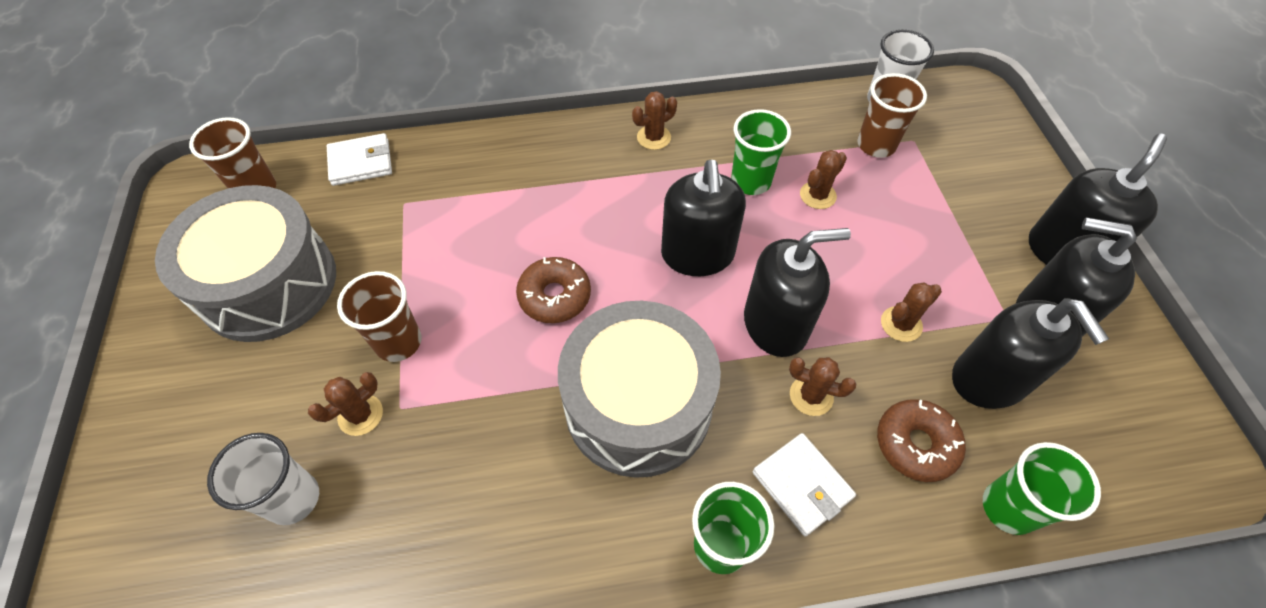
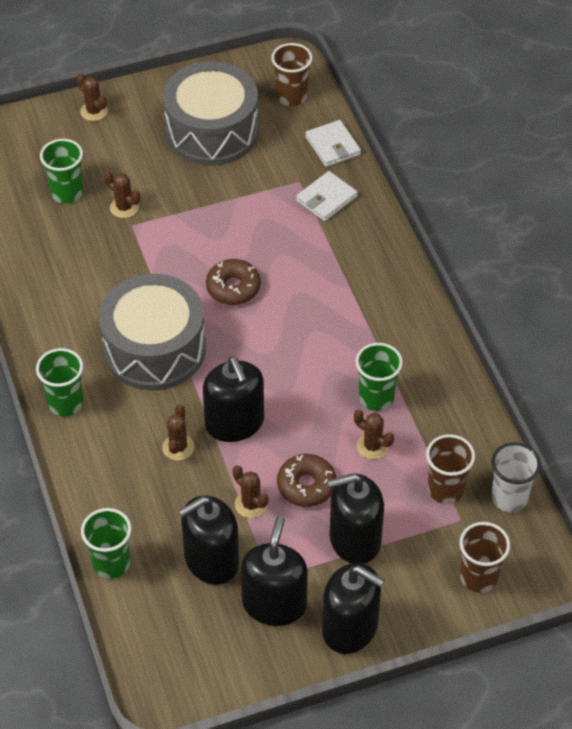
camera: 80 degrees right, 5 degrees down
white cup [207,433,319,525] -> green cup [40,139,83,204]
brown cup [337,271,421,362] -> brown cup moved to [459,522,510,593]
brown cactus [632,91,677,150] -> brown cactus moved to [76,73,108,121]
black soap dispenser [661,160,746,276] -> black soap dispenser moved to [327,473,384,564]
white wallet [753,433,856,536] -> white wallet moved to [296,171,358,221]
brown donut [877,399,966,482] -> brown donut moved to [277,454,336,507]

